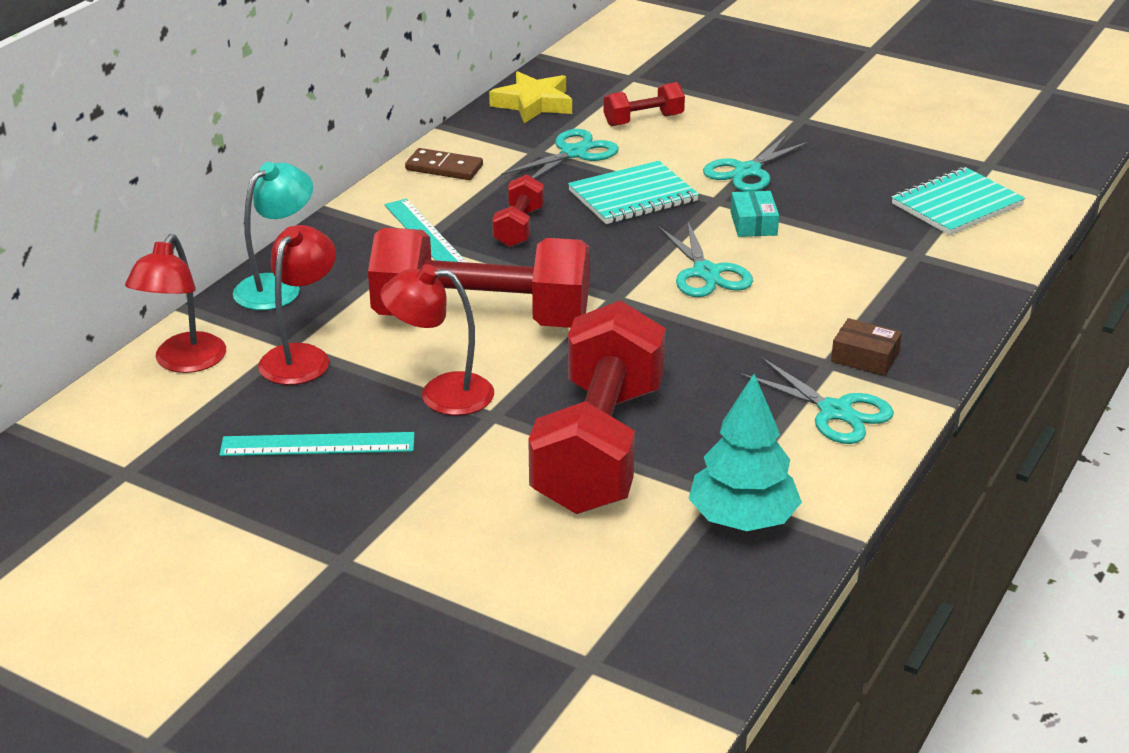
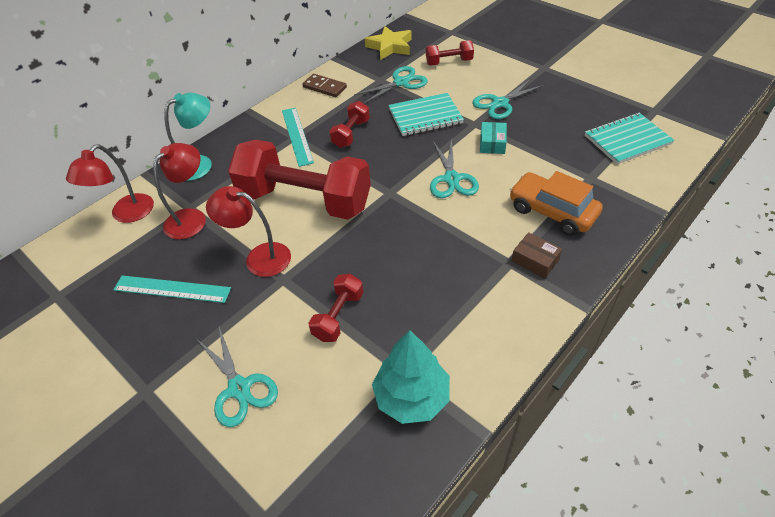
camera: 15 degrees right, 15 degrees up
red dumbbell [528,300,665,514] -> red dumbbell [309,274,364,342], size x0.45
turquoise scissors [739,357,894,444] -> turquoise scissors moved to [197,327,278,427]
none -> orange car [509,171,603,236]

